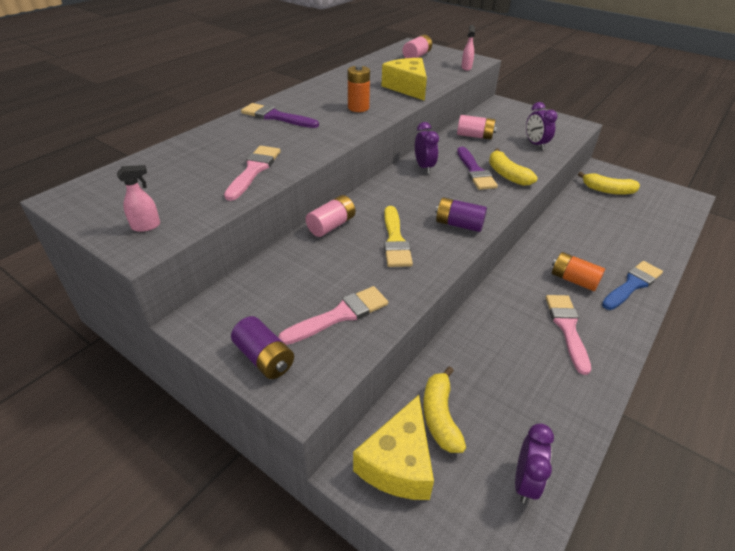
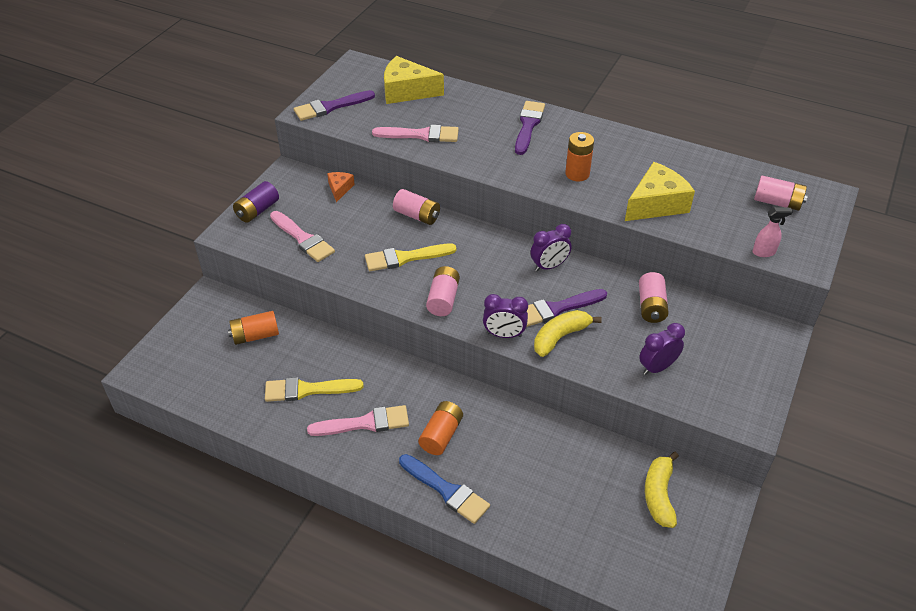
camera: 80 degrees right, 5 degrees up
pink spray bottle [117,165,160,232] -> purple brush [294,90,375,121]
yellow cheese [353,395,434,500] -> yellow cheese moved to [384,56,444,104]
yellow banana [423,366,466,453] -> orange battery [228,311,279,345]
purple battery [435,198,487,232] -> pink battery [426,266,460,316]
purple clock [515,423,554,503] -> purple clock moved to [483,294,528,338]
none -> yellow brush [265,377,363,402]
none -> orange cheese [327,172,355,202]

